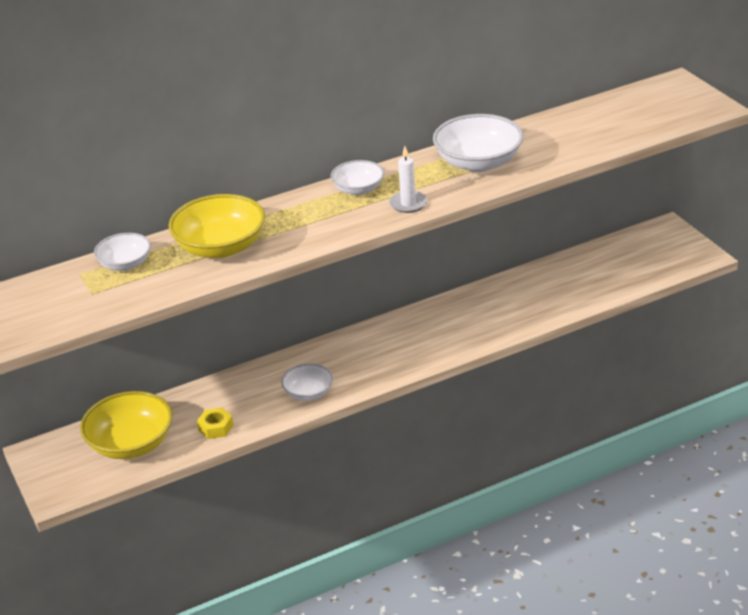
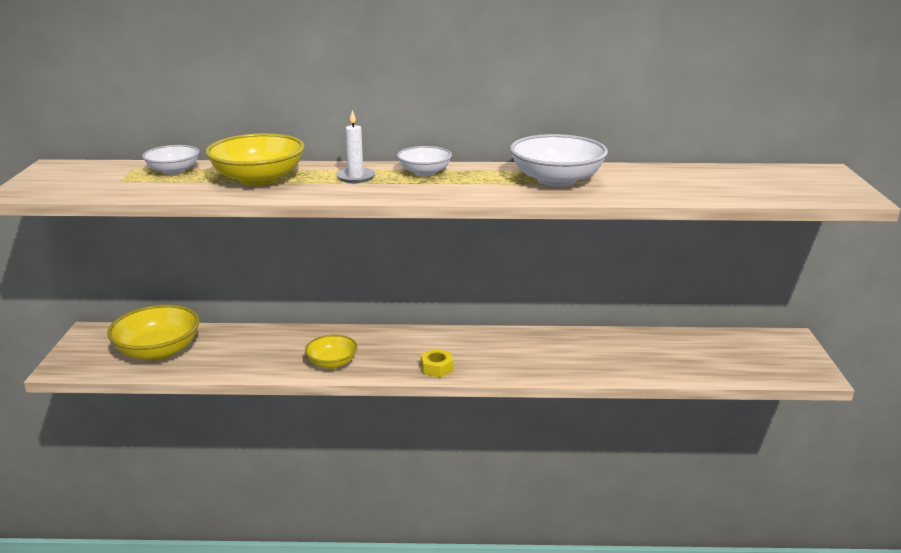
camera: 25 degrees right, 10 degrees down
yellow nut [197,408,233,439] -> yellow nut moved to [421,349,454,377]
white bowl [281,363,333,401] -> yellow bowl [305,335,358,369]
white candle [389,146,427,213] -> white candle moved to [336,110,375,183]

